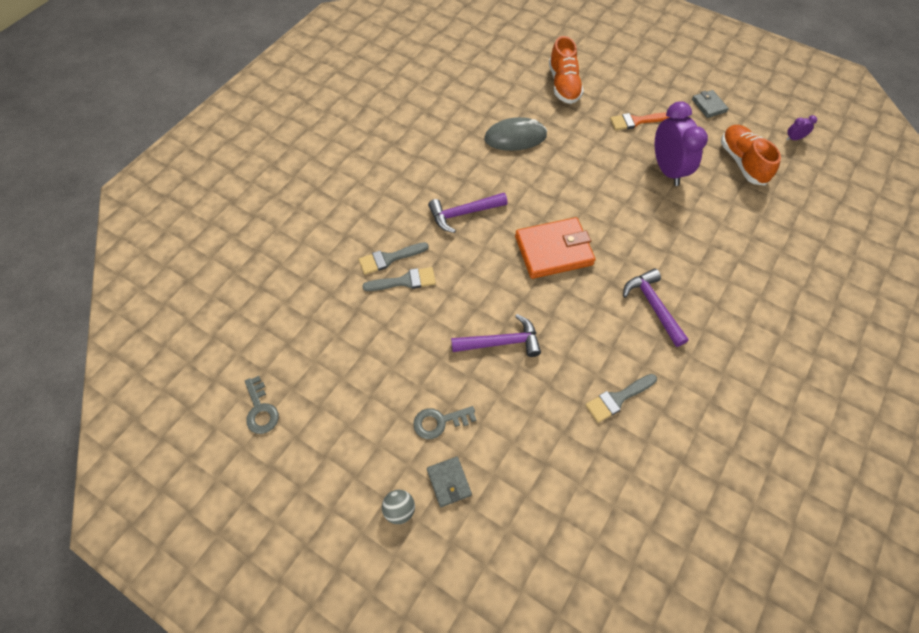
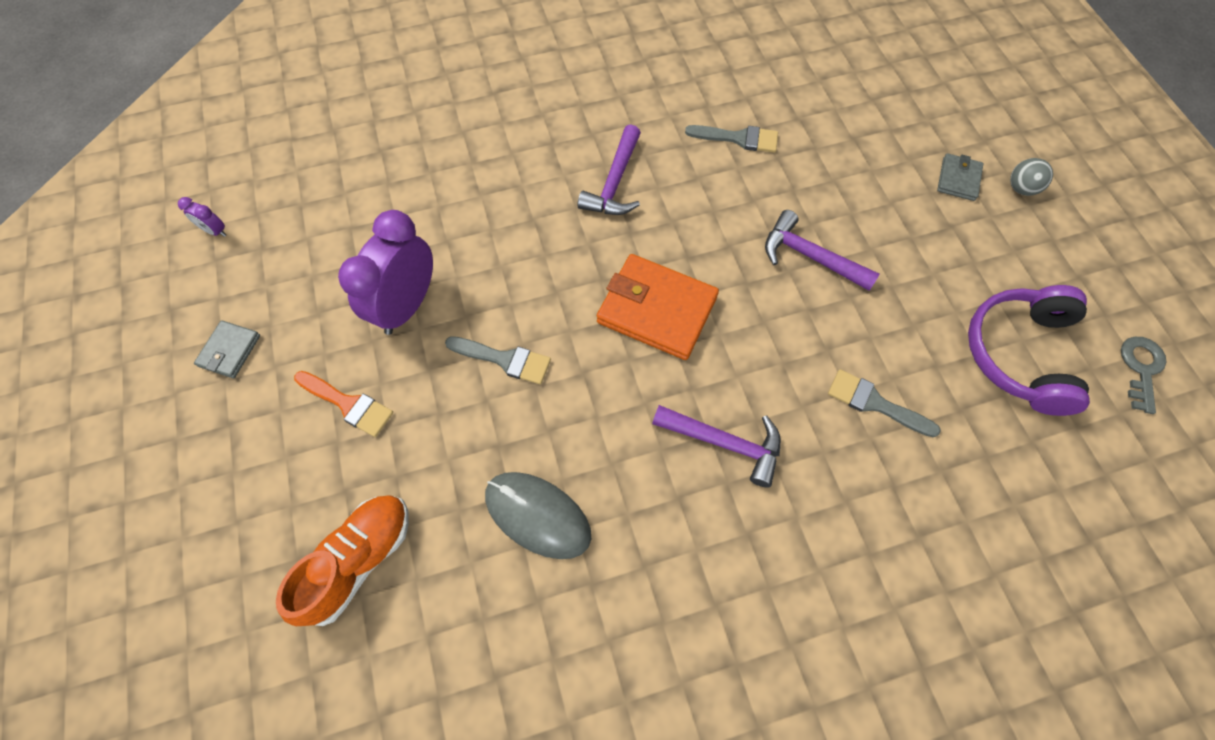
camera: 140 degrees left, 5 degrees up
grey brush [359,242,429,275] -> grey brush moved to [445,336,551,384]
grey key [413,406,476,439] -> none
orange shoe [721,125,781,185] -> none
none -> purple headphones [968,285,1090,416]

